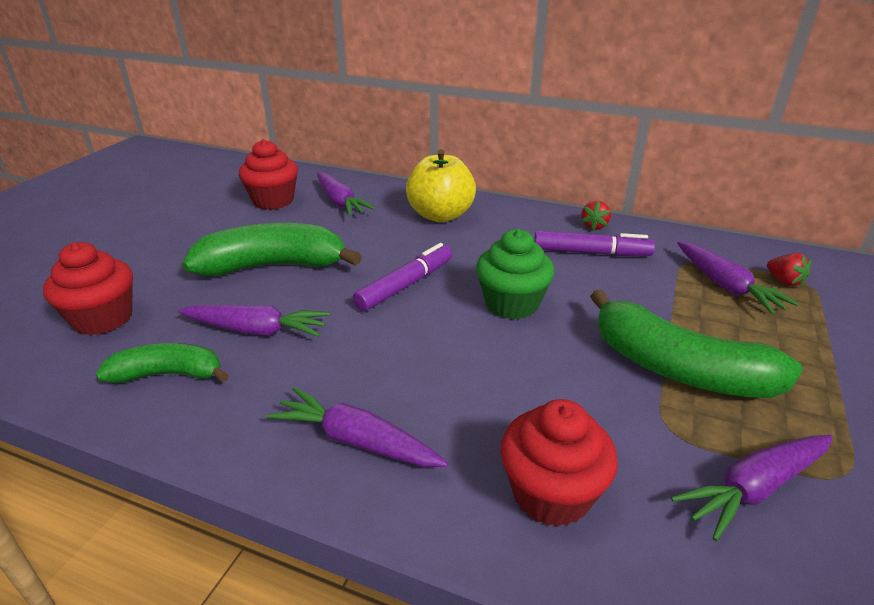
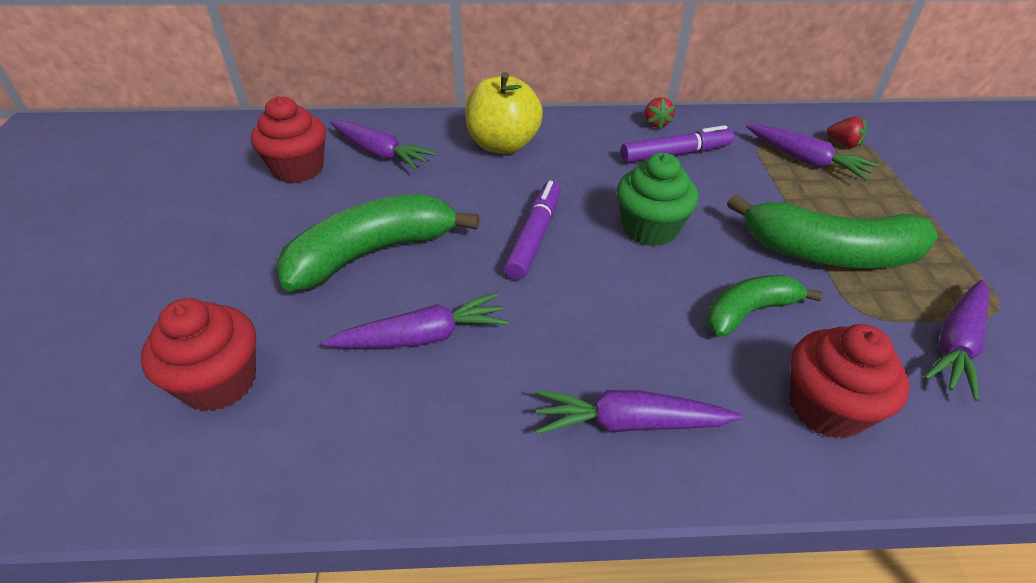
camera: 25 degrees left, 10 degrees up
green banana [95,343,229,383] -> green banana moved to [707,275,823,337]

